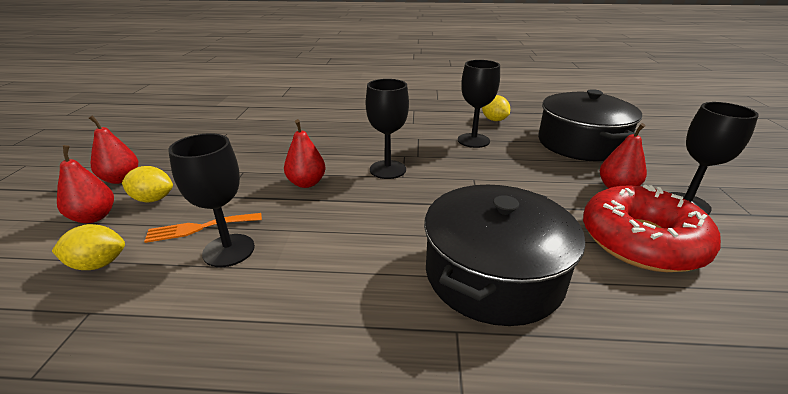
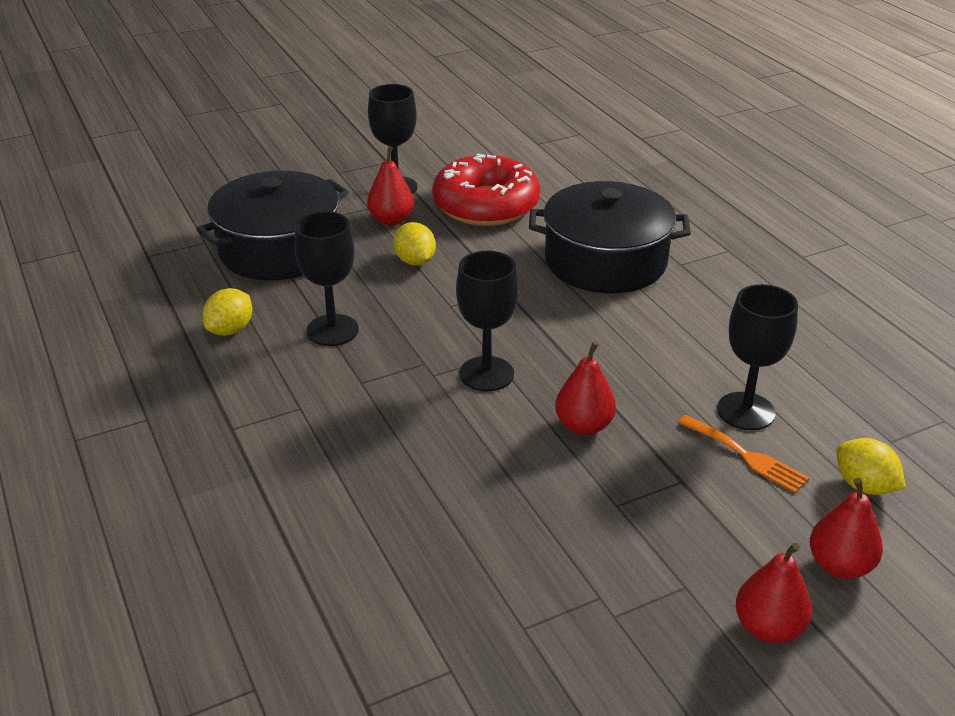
camera: 120 degrees left, 5 degrees up
yellow lemon [122,166,173,202] -> yellow lemon moved to [393,222,436,266]

